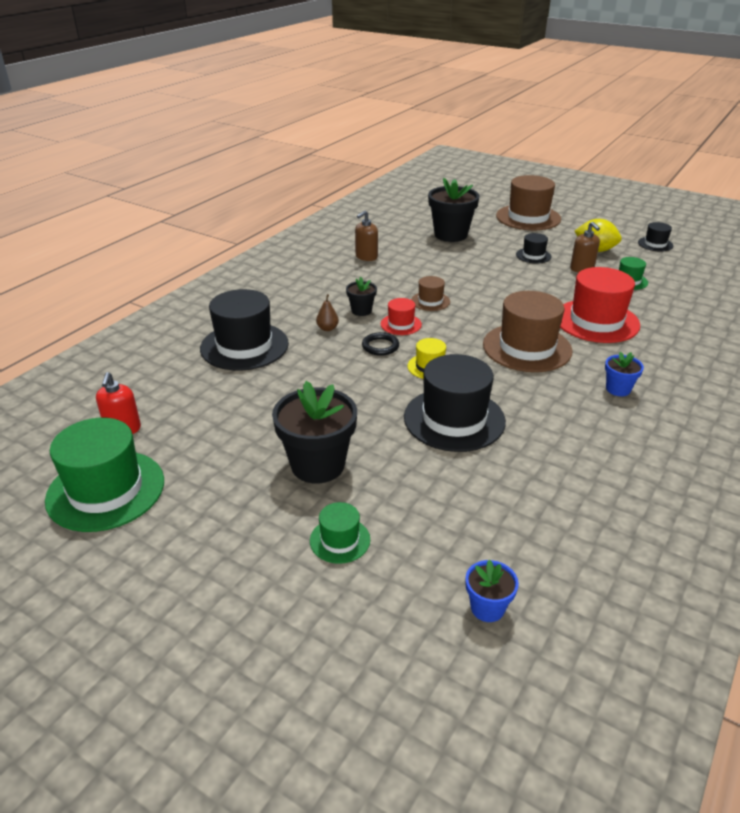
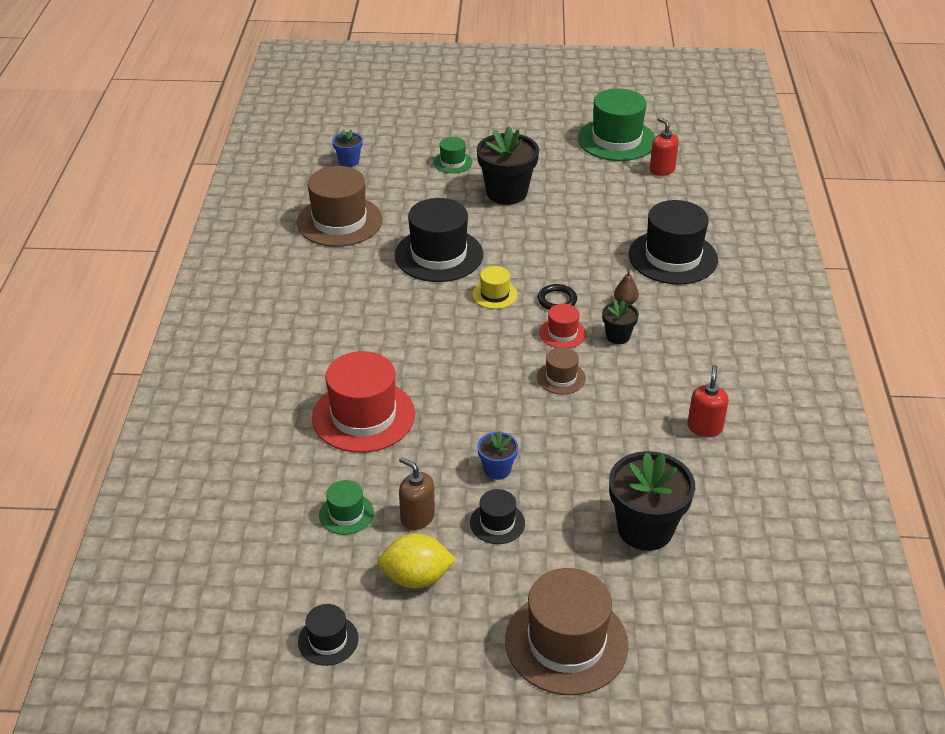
camera: 150 degrees right, 5 degrees up
brown soap dispenser [355,211,378,261] -> red soap dispenser [687,365,729,437]
brown hat [483,291,573,372] -> brown hat moved to [297,166,382,247]
blue flower pot [605,352,644,396] -> blue flower pot moved to [477,431,518,480]

